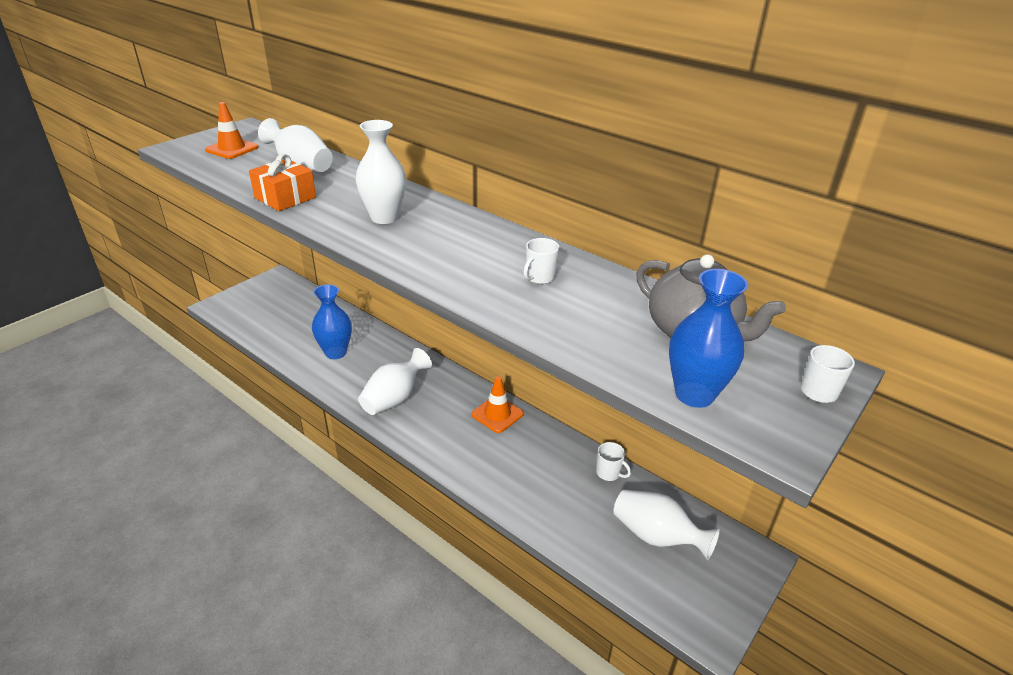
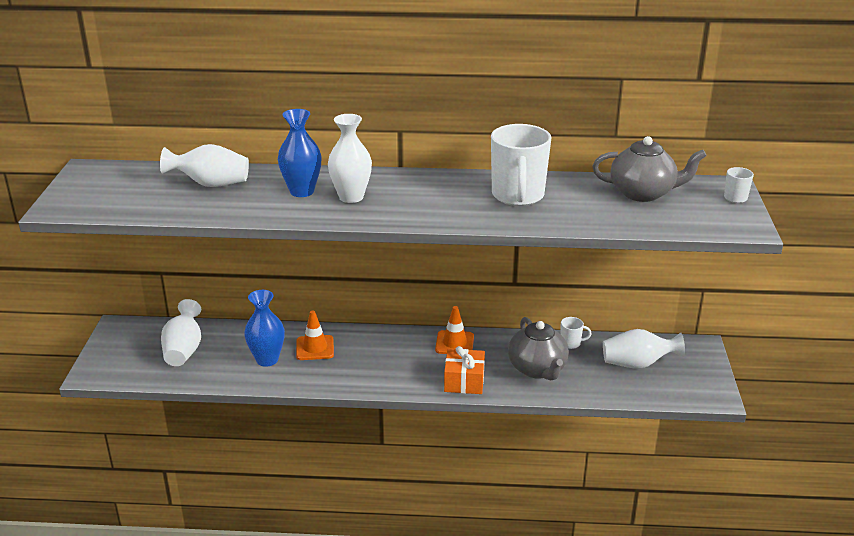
camera: 35 degrees left, 5 degrees down
orange traffic cone [205,102,259,159] -> orange traffic cone moved to [296,311,334,360]
orange gift [249,154,316,211] -> orange gift moved to [444,346,485,394]
white vase [358,348,432,415] -> white vase moved to [161,299,201,366]
white mug [523,238,559,284] -> white mug [491,124,551,206], size x2.29
blue vase [669,269,748,408] -> blue vase moved to [278,109,322,197]
none -> grey teapot [508,317,569,380]

